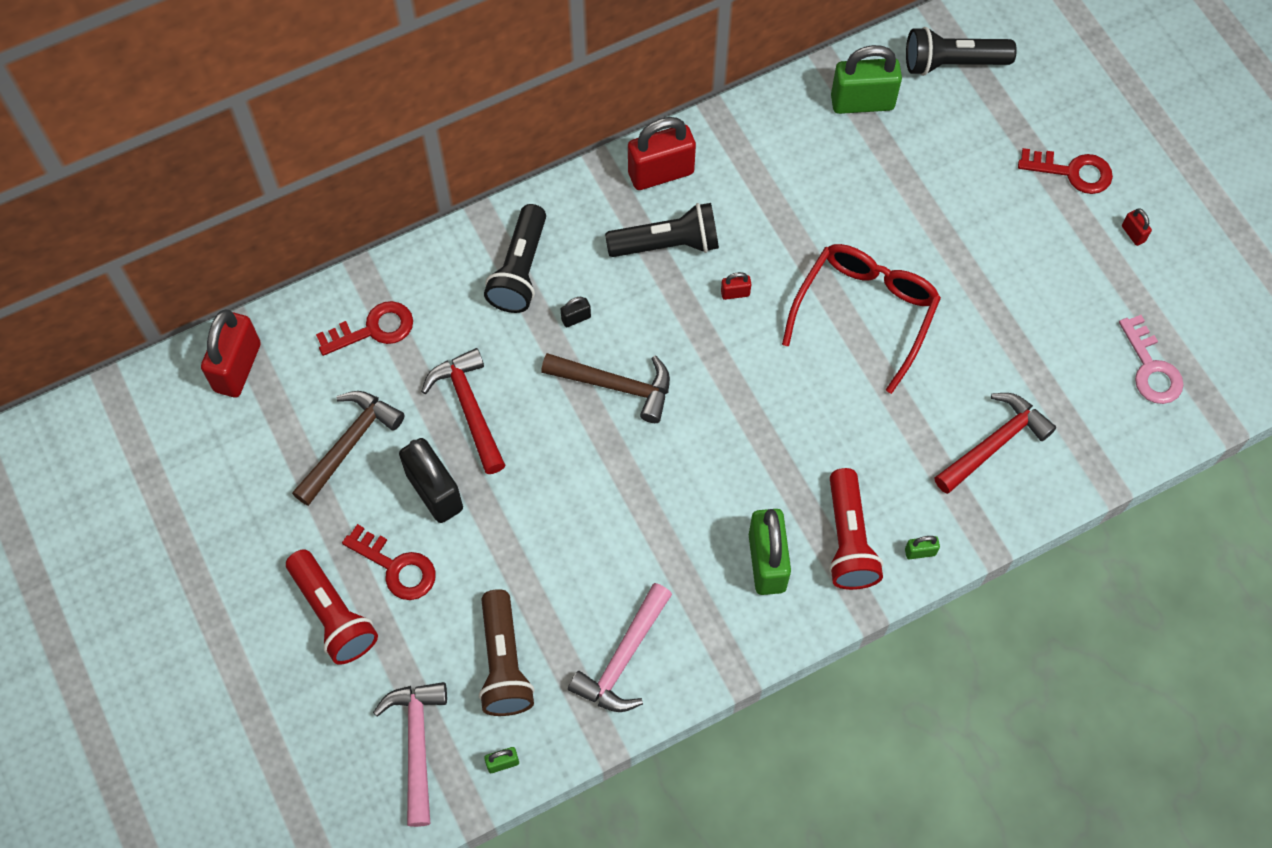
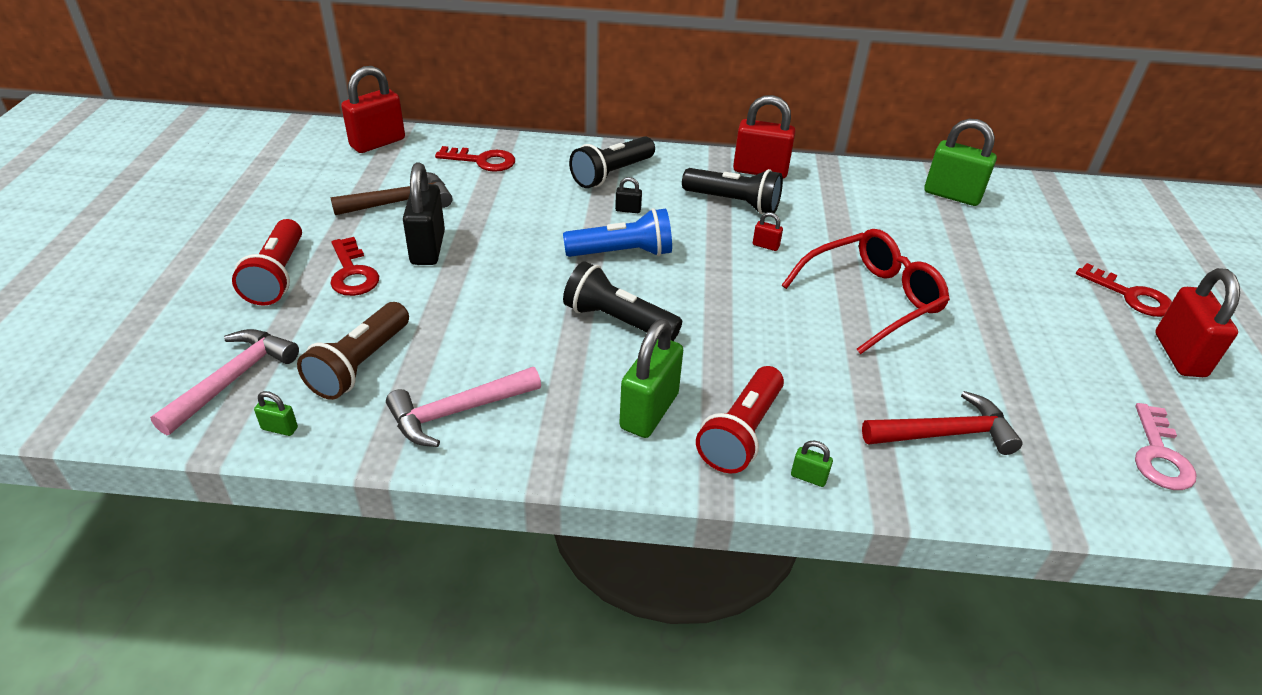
camera: 30 degrees right, 25 degrees down
red hammer [421,348,505,474] -> none
brown hammer [541,353,670,423] -> blue flashlight [563,208,672,257]
black flashlight [906,27,1017,76] -> black flashlight moved to [563,261,682,341]
red padlock [1122,209,1152,246] -> red padlock [1155,268,1240,377], size x2.31

